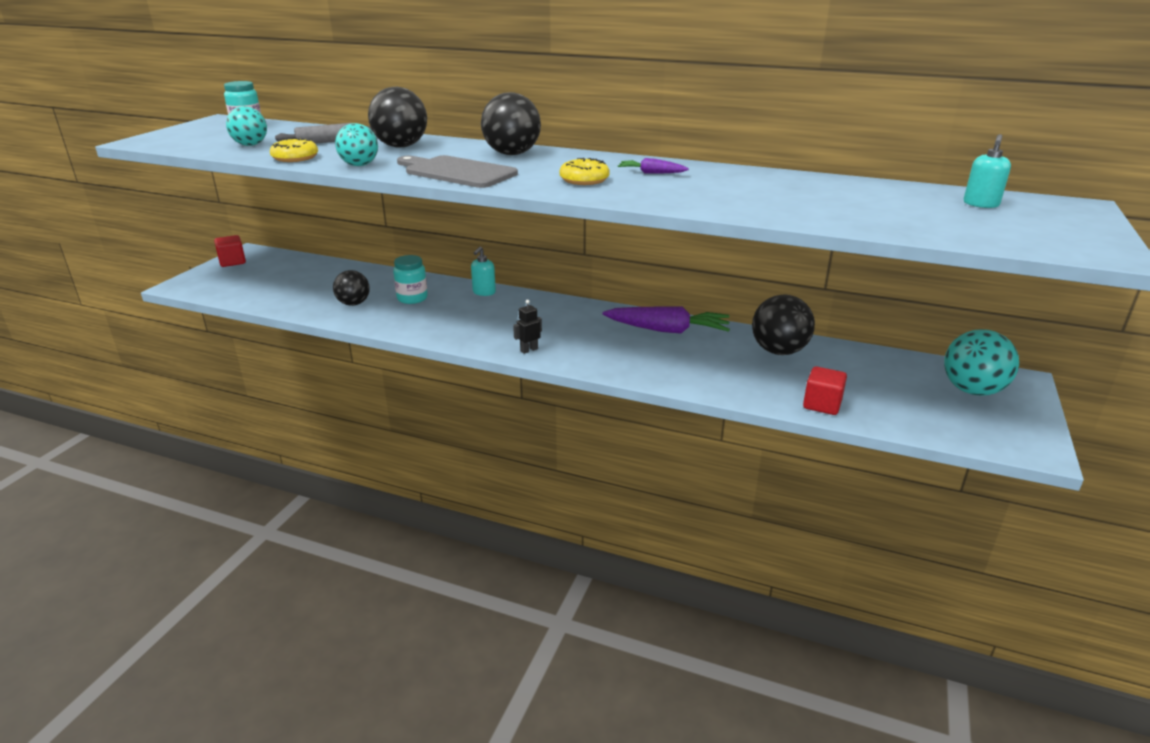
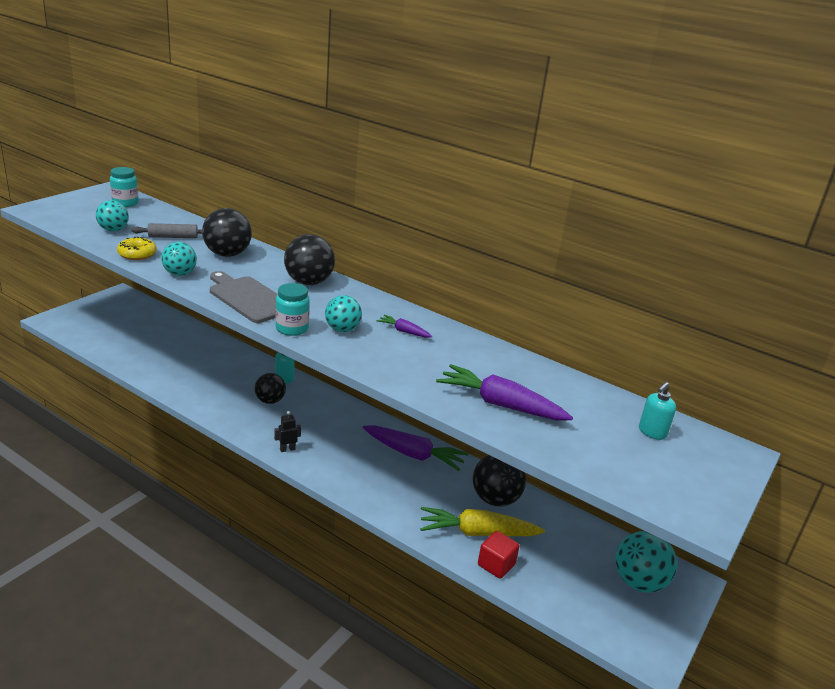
camera: 10 degrees right, 0 degrees up
red cube [214,235,246,267] -> none
black ball [333,270,370,306] -> black ball moved to [255,373,286,404]
turquoise jar [393,255,428,304] -> turquoise jar moved to [275,283,310,336]
yellow donut [559,158,610,185] -> turquoise ball [325,295,362,332]
none -> yellow carrot [420,507,545,536]
none -> purple carrot [436,364,573,420]

